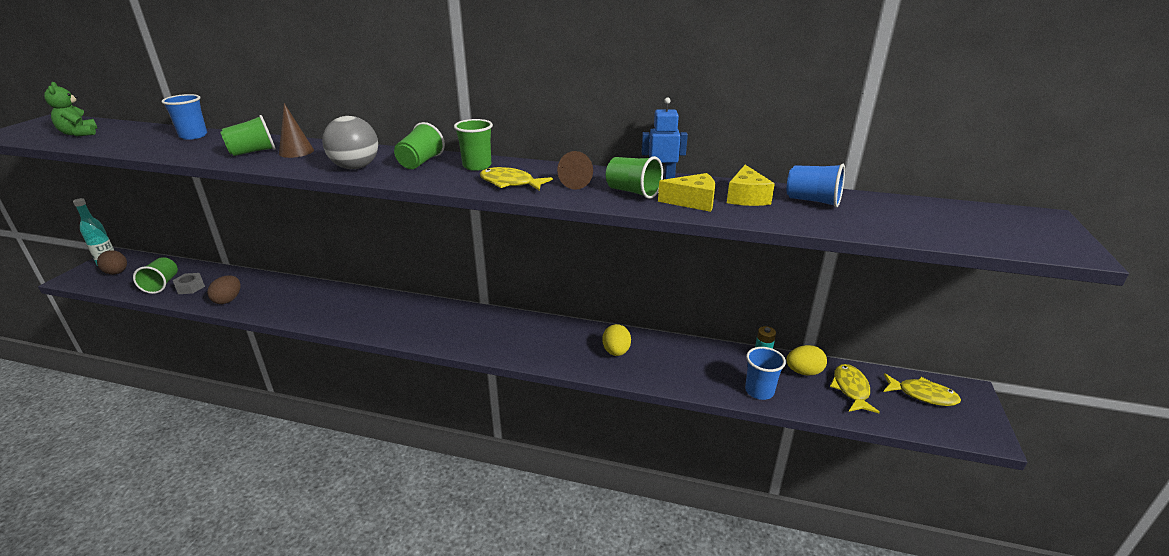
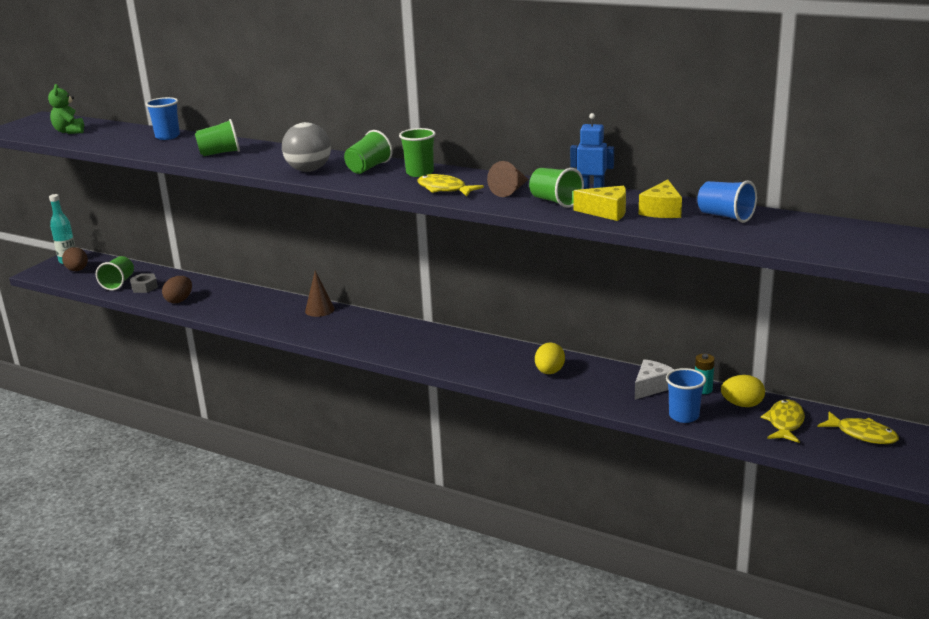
camera: 15 degrees right, 5 degrees down
brown cone [279,103,314,158] -> brown cone moved to [305,270,335,317]
none -> white cheese [635,359,674,400]

